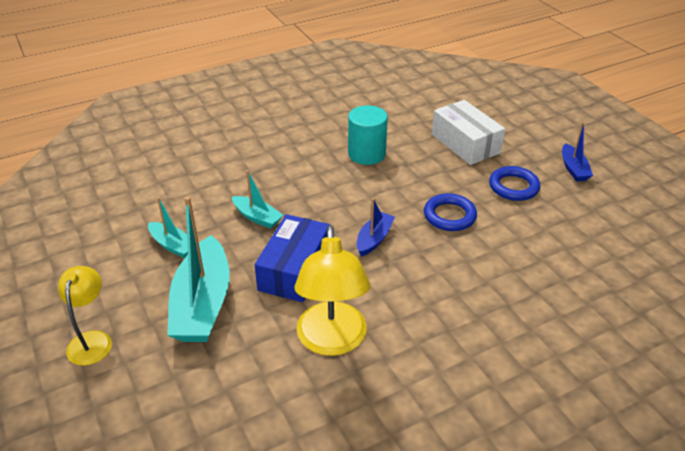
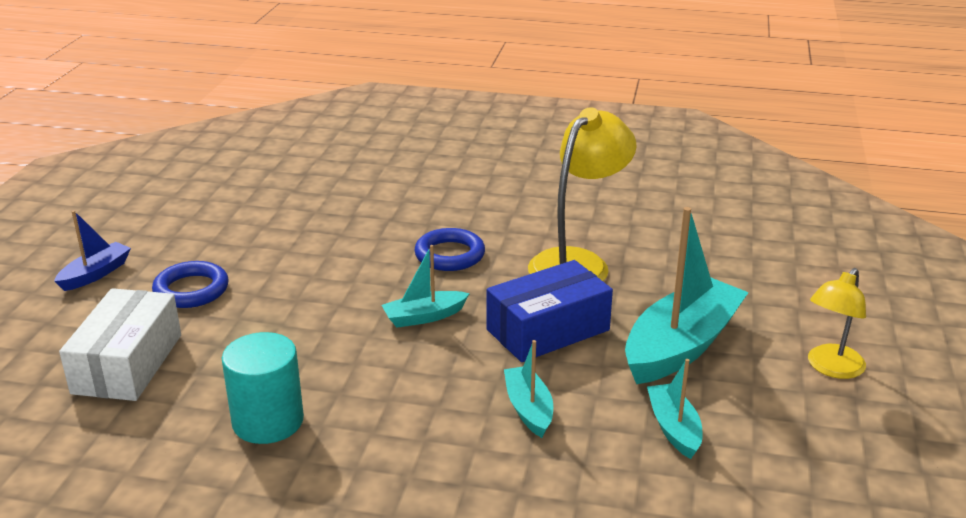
camera: 140 degrees left, 10 degrees down
blue boat [357,198,395,257] -> turquoise boat [382,245,470,328]
blue ring [424,193,477,231] -> blue ring moved to [414,228,485,271]

